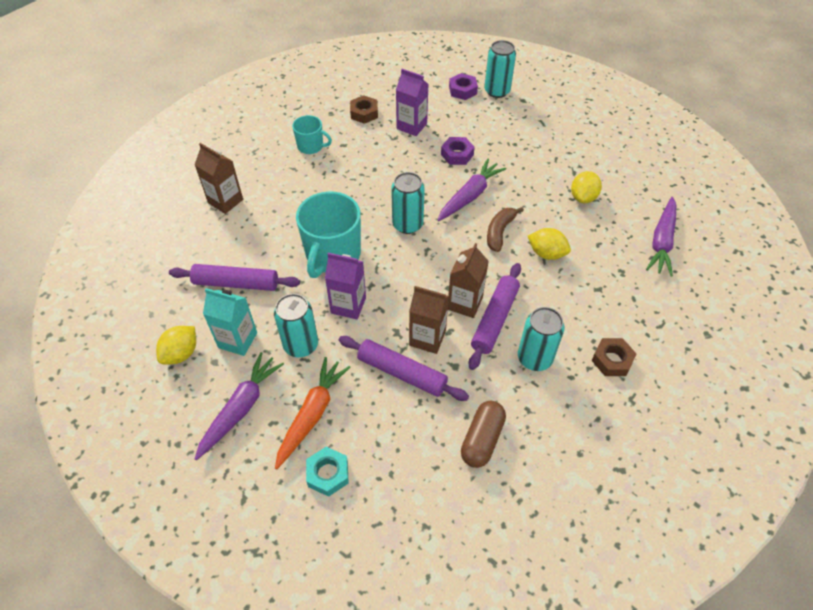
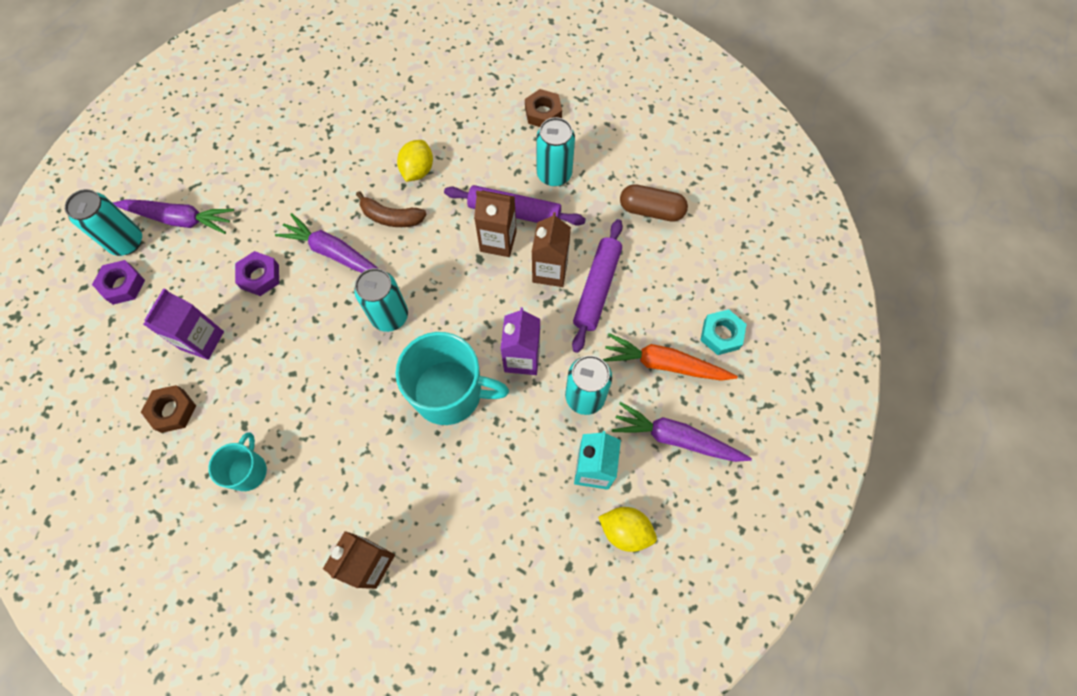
camera: 100 degrees left, 15 degrees up
purple rolling pin [169,264,300,291] -> none
yellow lemon [571,171,602,203] -> none
purple carrot [646,197,676,277] -> purple carrot moved to [113,199,234,234]

